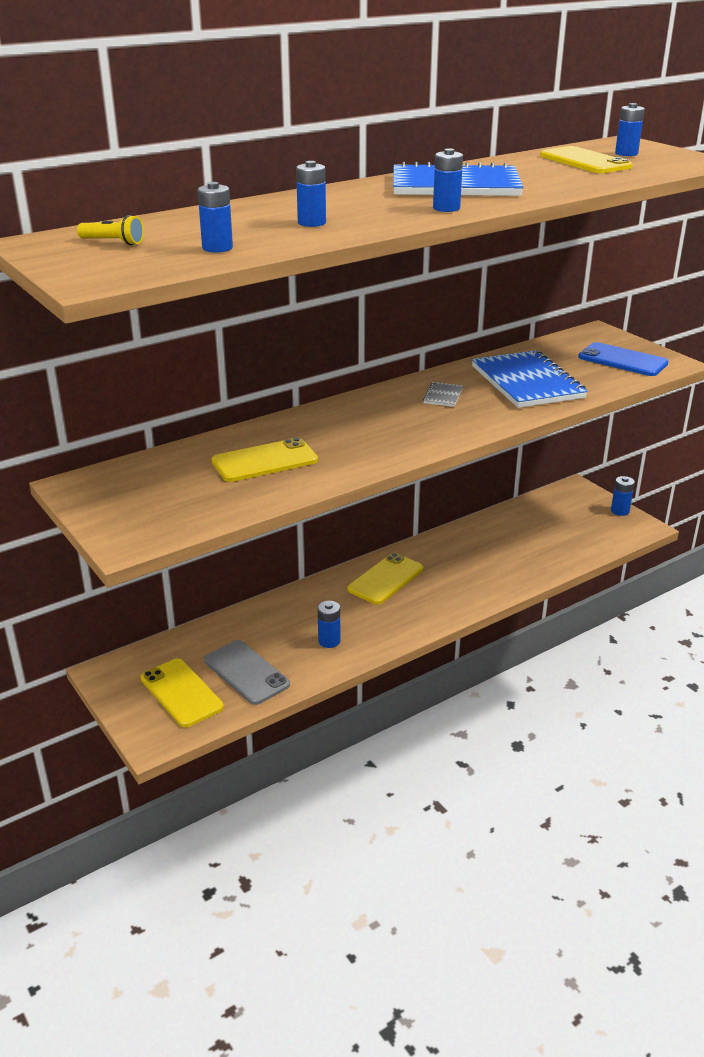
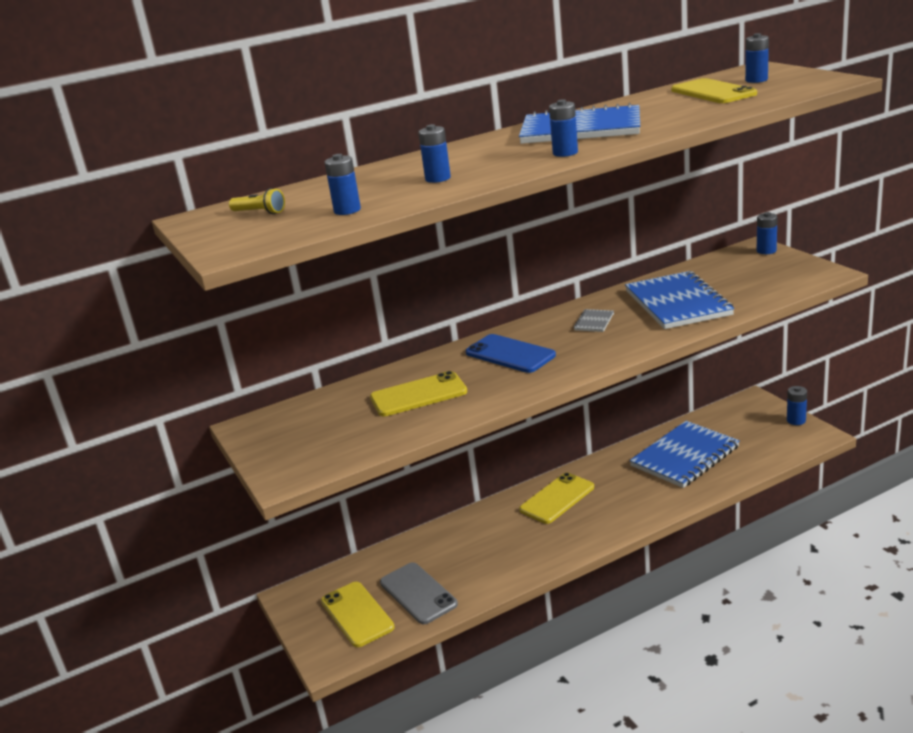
camera: 10 degrees right, 5 degrees down
blue battery [318,601,340,648] -> blue battery moved to [757,212,778,254]
blue phone [578,342,668,376] -> blue phone moved to [466,334,556,373]
none -> blue notebook [629,421,740,488]

